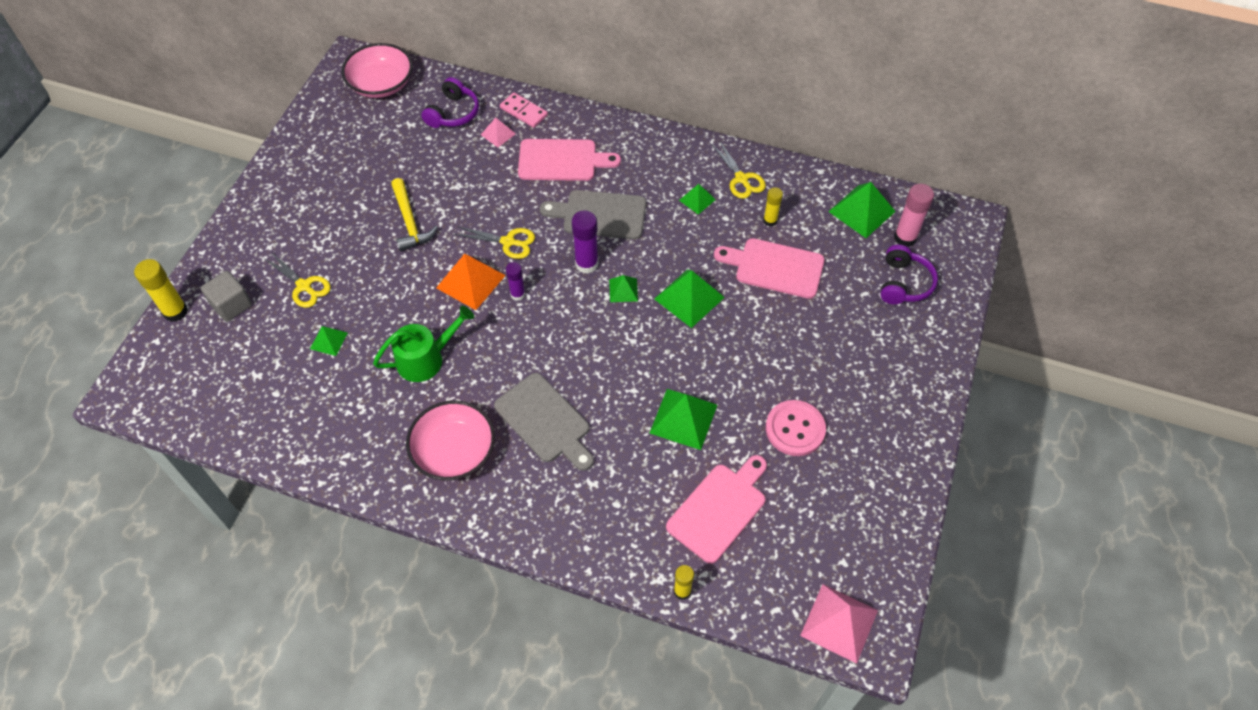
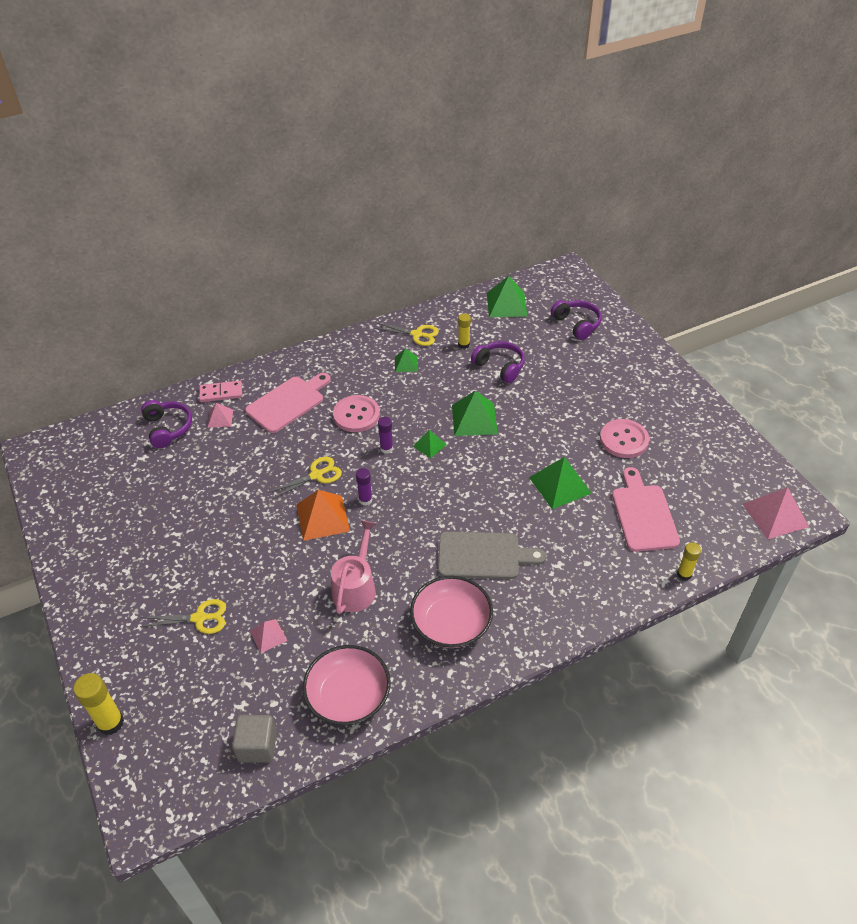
camera: 45 degrees left, 10 degrees down
grey cube [201,271,252,322] -> grey cube moved to [232,715,277,763]
green pyramid [310,326,348,356] -> pink pyramid [250,619,287,653]
pink bowl [342,43,413,98] -> pink bowl moved to [303,645,391,726]
green watering can [373,306,474,382] -> pink watering can [331,520,377,614]
yellow hammer [391,178,438,251] -> none
grey cutting board [540,190,646,239] -> pink button [333,395,380,432]
purple glue stick [572,211,598,274] -> purple glue stick [378,417,393,454], size x0.63
pink cutting board [714,238,825,299] -> purple headphones [471,341,525,383]
pink glue stick [894,184,934,247] -> none

